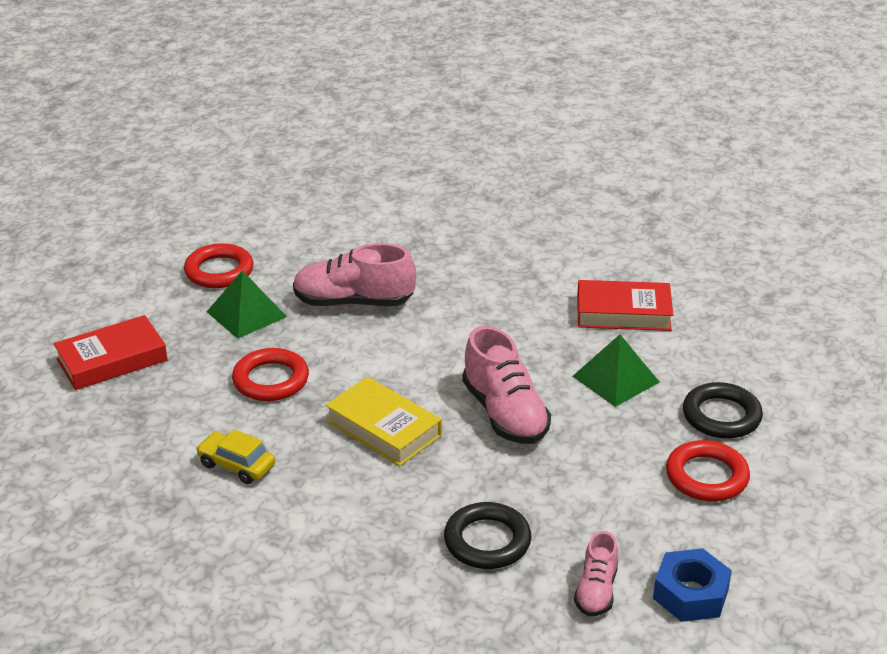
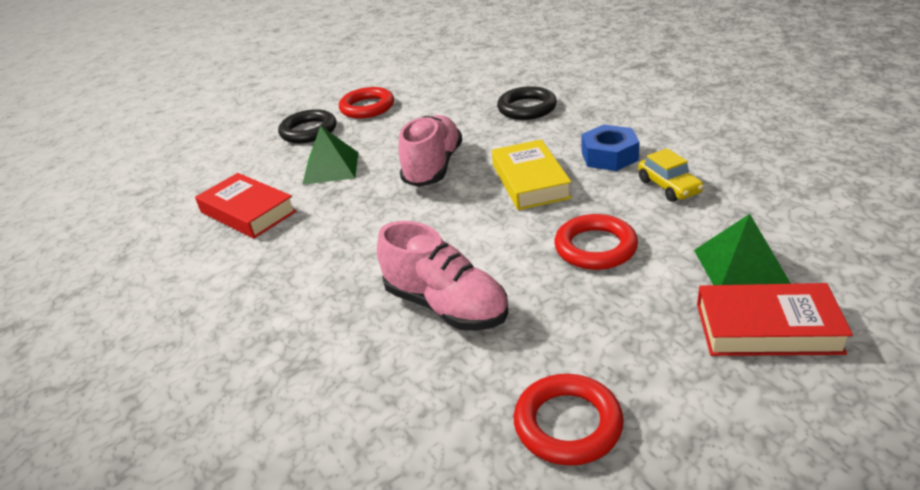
camera: 140 degrees left, 0 degrees up
green pyramid [207,270,287,339] -> green pyramid moved to [694,214,791,285]
pink shoe [574,531,618,616] -> none
blue nut [653,548,732,622] -> blue nut moved to [582,125,640,171]

